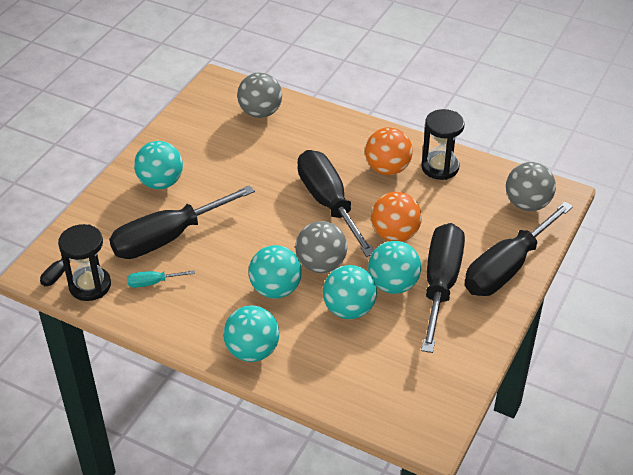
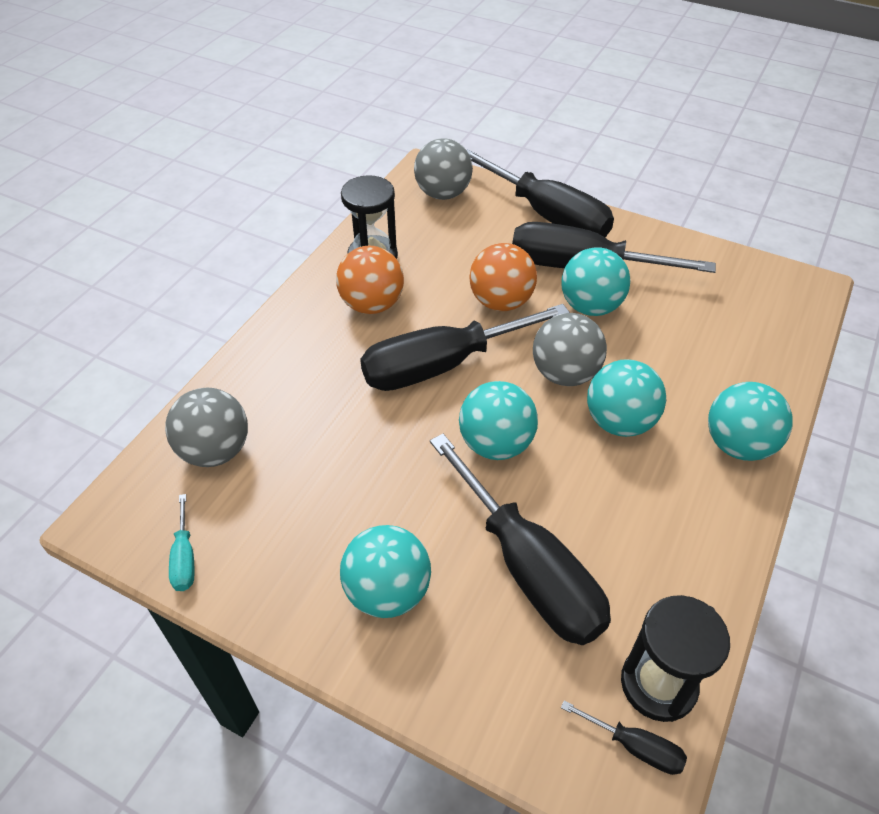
camera: 90 degrees left, 5 degrees up
turquoise screwdriver [127,270,195,288] -> turquoise screwdriver moved to [169,494,194,591]
turquoise ball [323,265,377,319] -> turquoise ball moved to [459,381,538,460]

